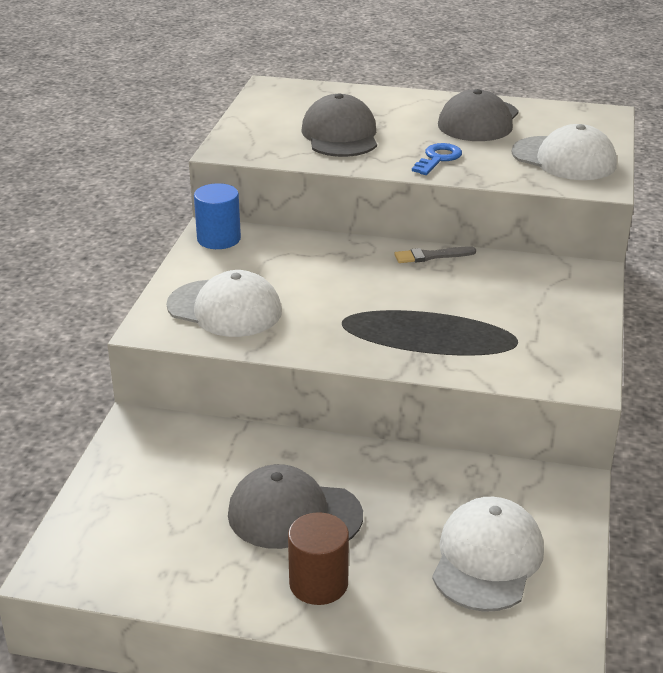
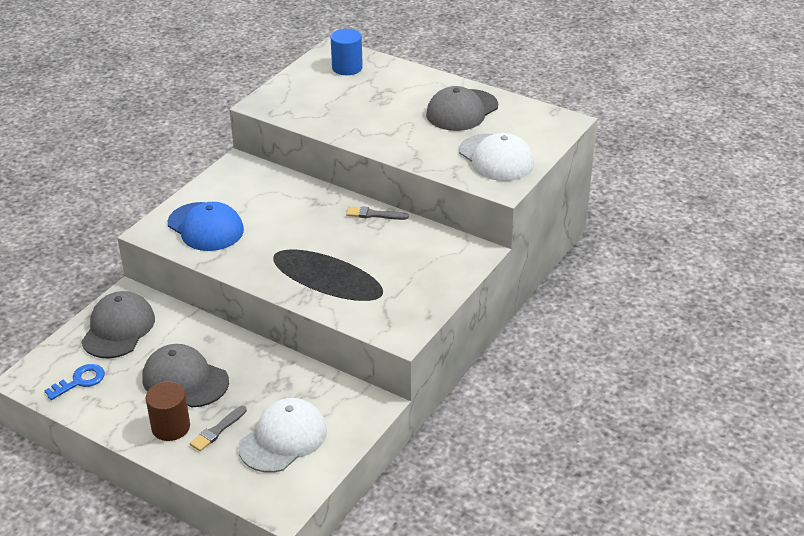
camera: 20 degrees right, 5 degrees up
white cap [167,270,282,337] -> blue cap [168,202,244,251]
blue cylinder [194,183,241,249] -> blue cylinder moved to [331,29,363,75]
grey cap [301,93,377,157] -> grey cap moved to [81,291,155,358]
blue key [412,143,462,175] -> blue key moved to [44,364,105,400]
none -> grey brush [190,406,247,451]

